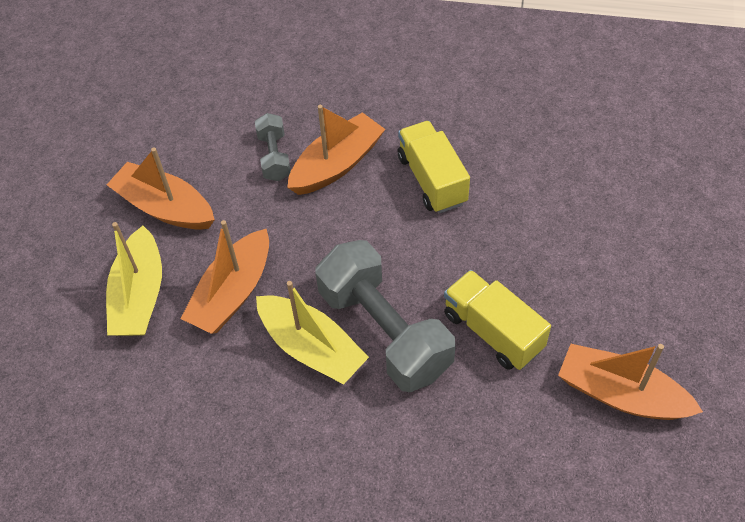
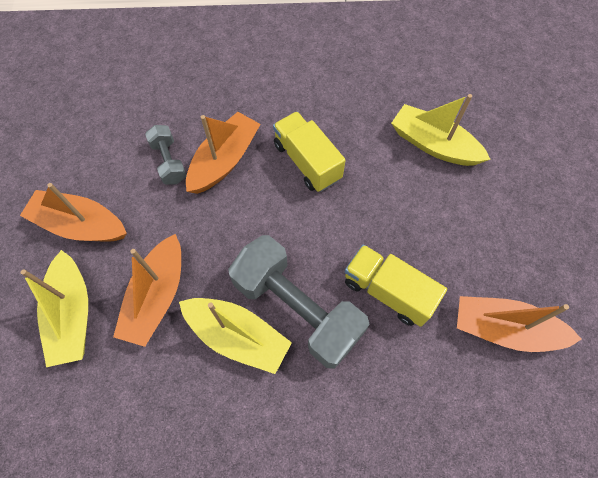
camera: 15 degrees left, 10 degrees up
none -> yellow boat [391,94,491,166]

